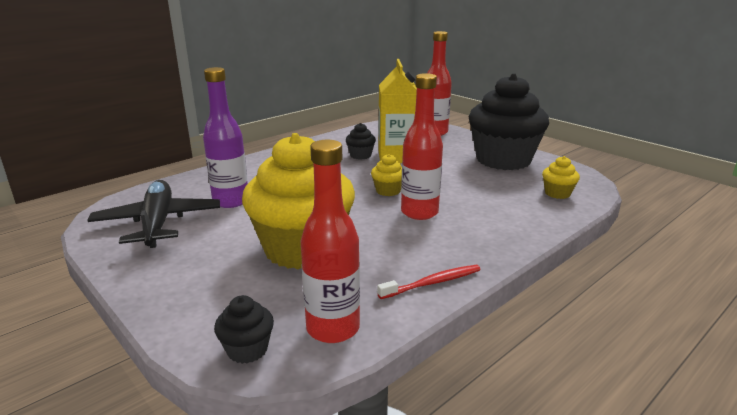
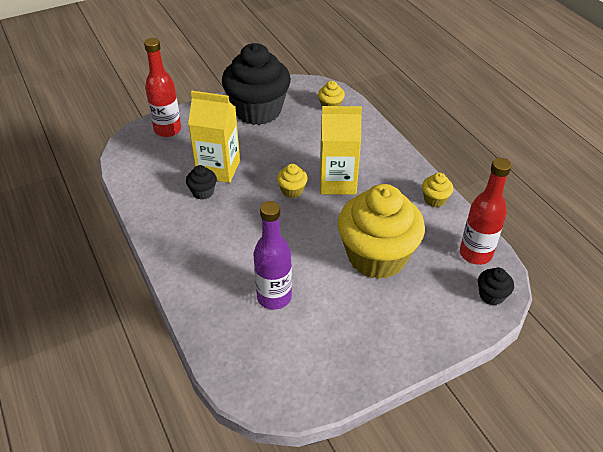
camera: 75 degrees left, 20 degrees up
black plane [87,180,220,248] -> none
red toothbrush [377,265,481,299] -> yellow cupcake [422,172,453,207]
red bottle [401,73,443,220] -> yellow carton [320,106,362,195]

